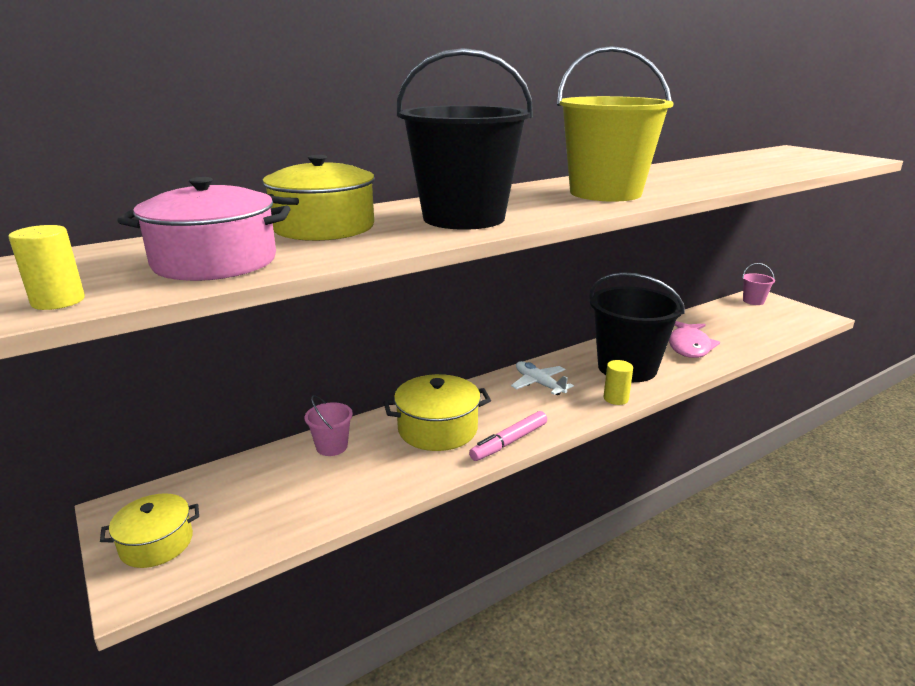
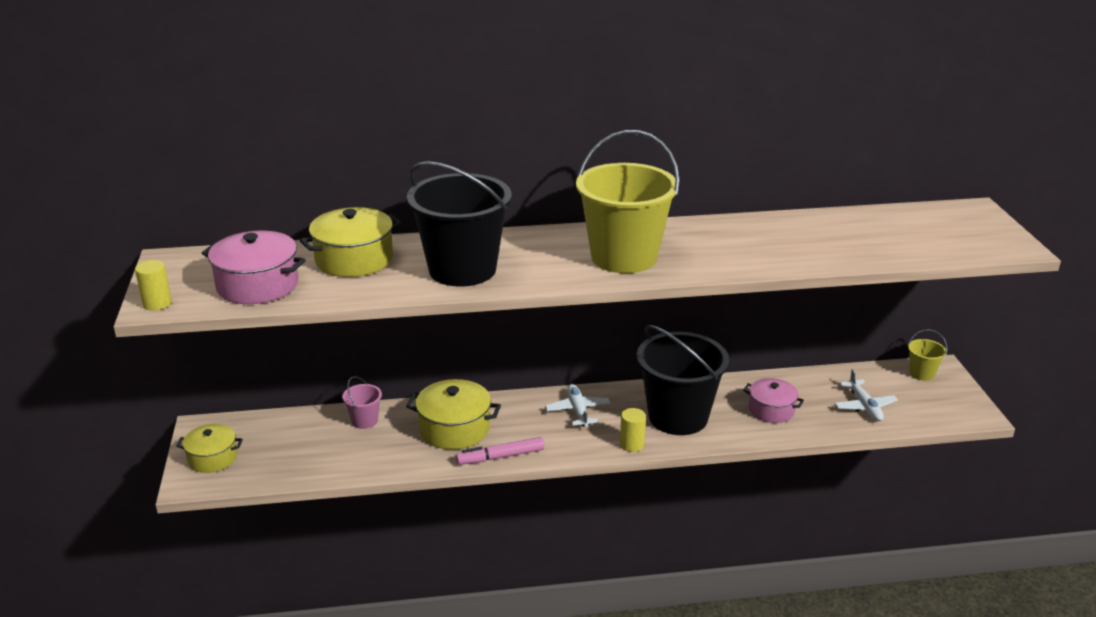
camera: 25 degrees right, 5 degrees up
pink fish [669,321,720,358] -> pink pot [743,378,804,423]
pink bucket [742,263,775,305] -> yellow bucket [908,329,948,381]
none -> white plane [834,369,898,421]

